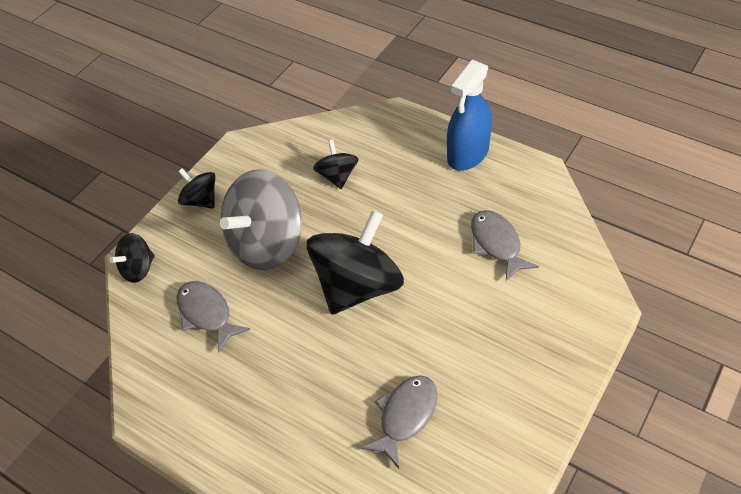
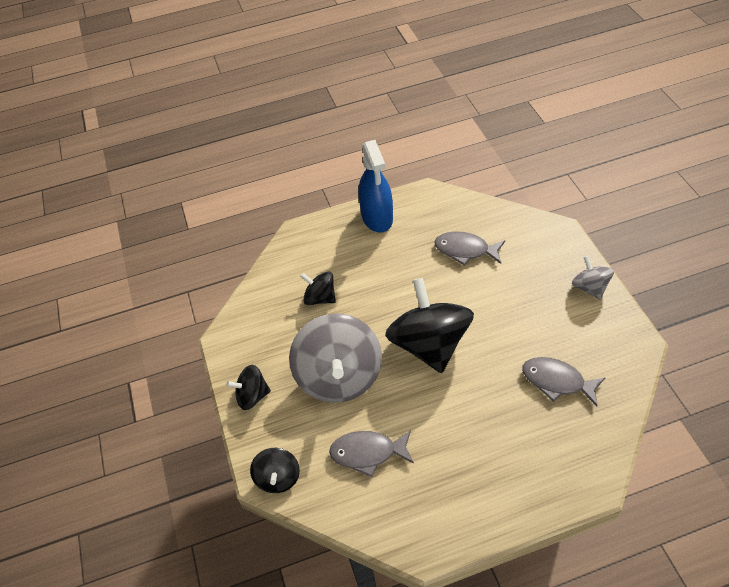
camera: 50 degrees left, 0 degrees up
grey fish [361,375,437,468] -> grey fish turned 45 degrees counterclockwise [522,357,606,406]
none -> grey spinning top [572,256,614,299]

